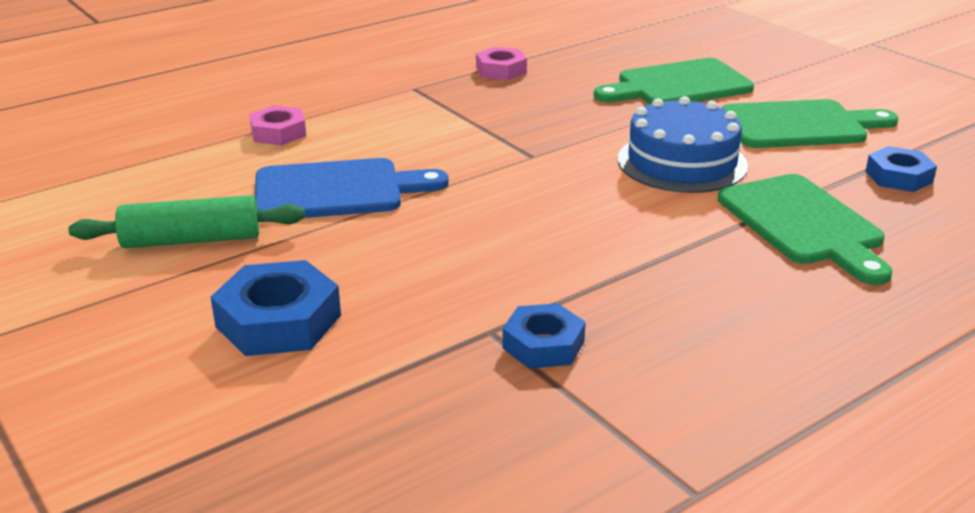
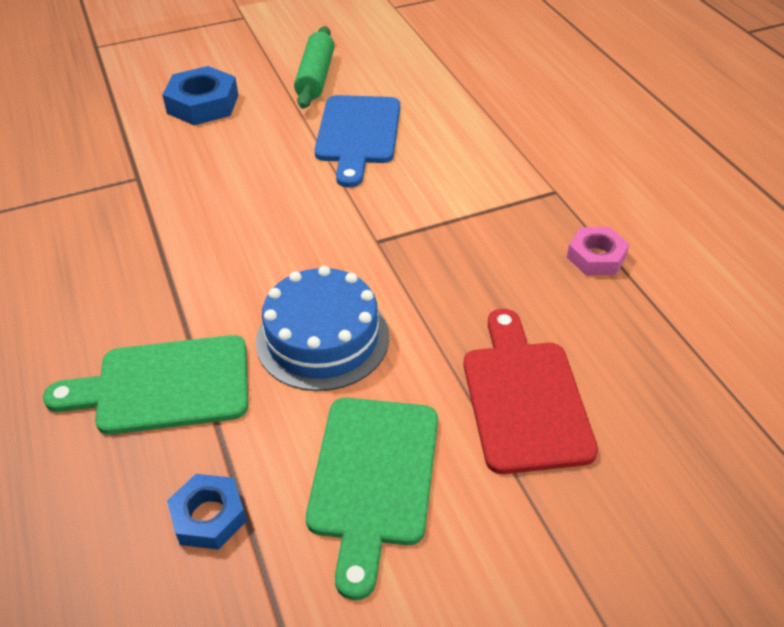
camera: 105 degrees right, 15 degrees up
pink nut [249,105,306,145] -> none
blue nut [502,303,586,368] -> none
green cutting board [593,58,754,104] -> red cutting board [464,309,598,474]

